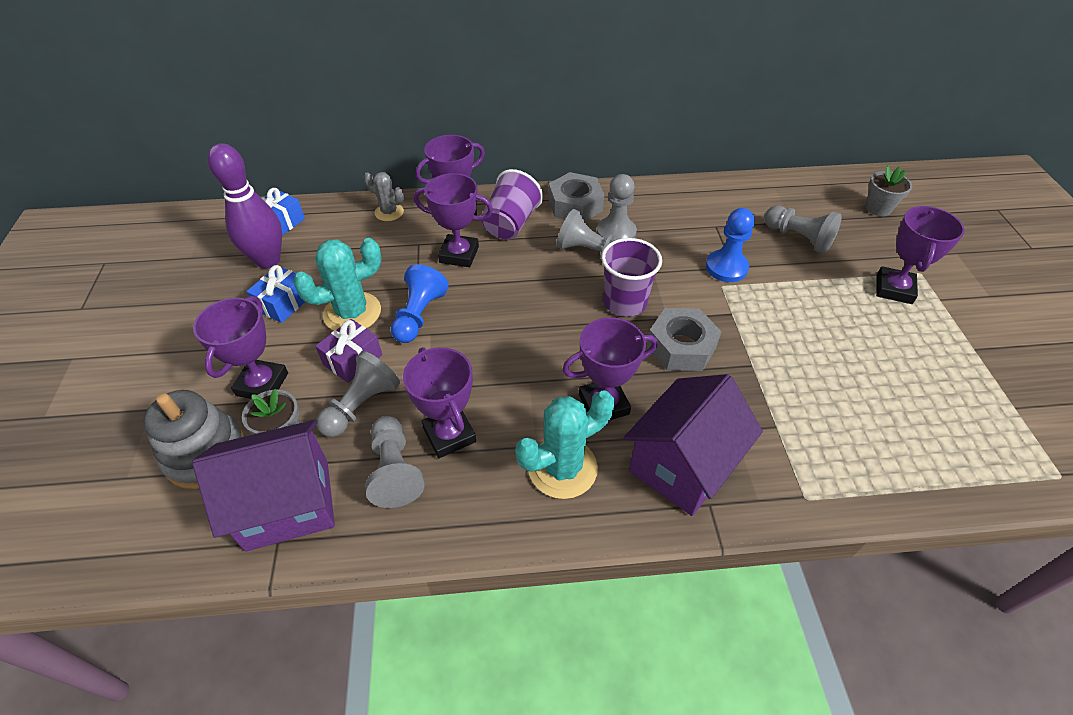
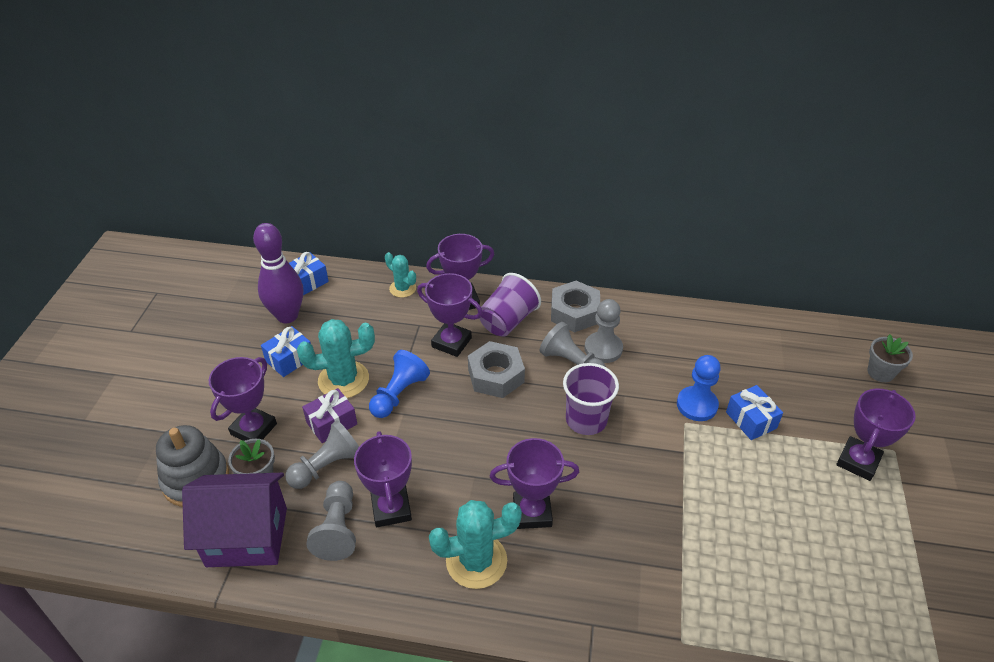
camera: 15 degrees right, 5 degrees down
grey cactus [364,172,404,221] -> turquoise cactus [385,252,416,298]
purple house [623,374,763,516] -> none
grey nut [647,308,722,371] -> grey nut moved to [468,341,525,398]
grey pawn [764,206,842,254] -> none
none -> blue gift [726,385,783,440]

